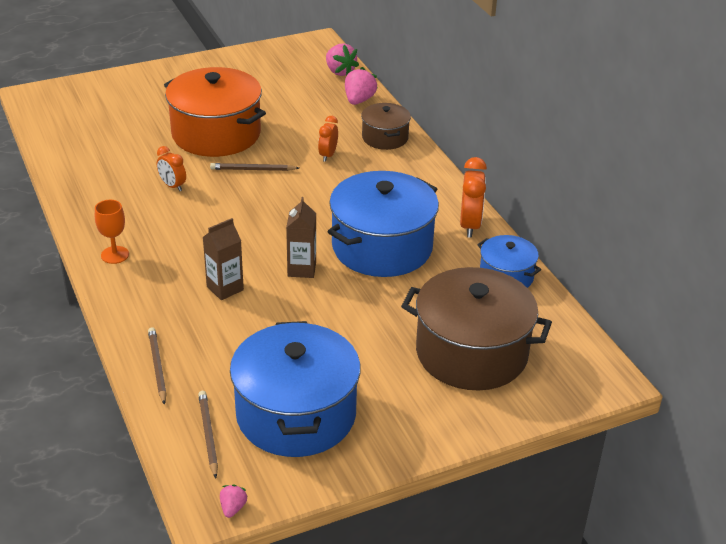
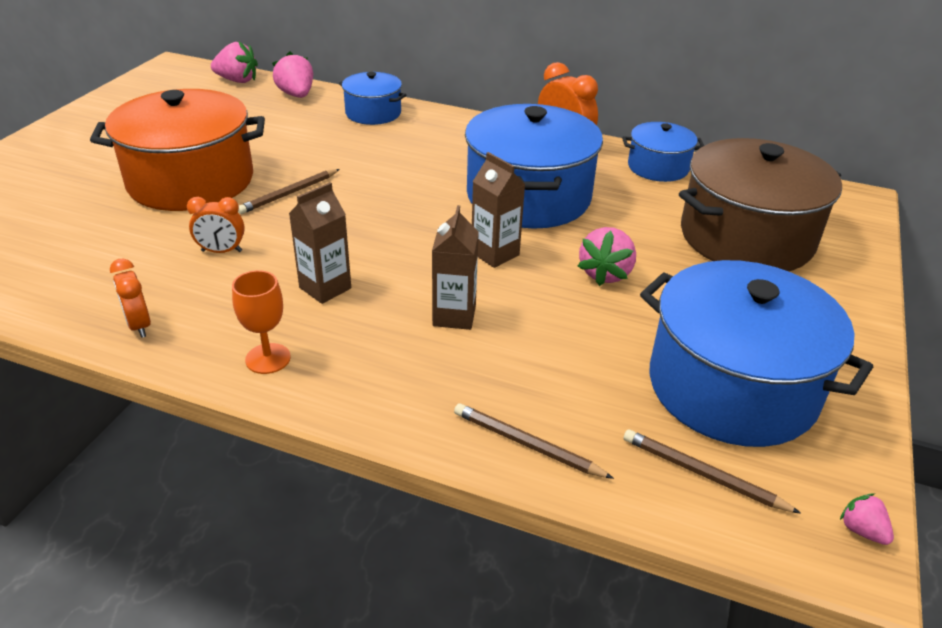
camera: 45 degrees left, 0 degrees up
orange clock [318,116,338,162] -> orange clock moved to [110,259,151,338]
brown pot [361,103,411,150] -> blue pot [339,72,406,125]
none -> brown carton [289,182,351,304]
none -> pink strawberry [577,227,636,286]

